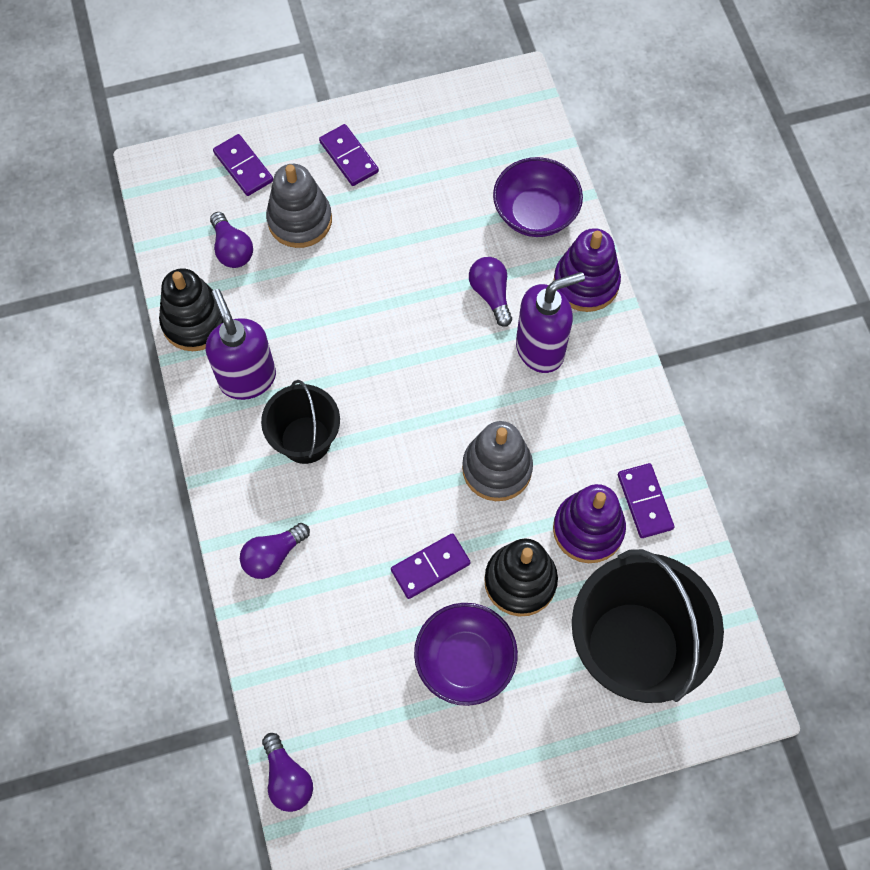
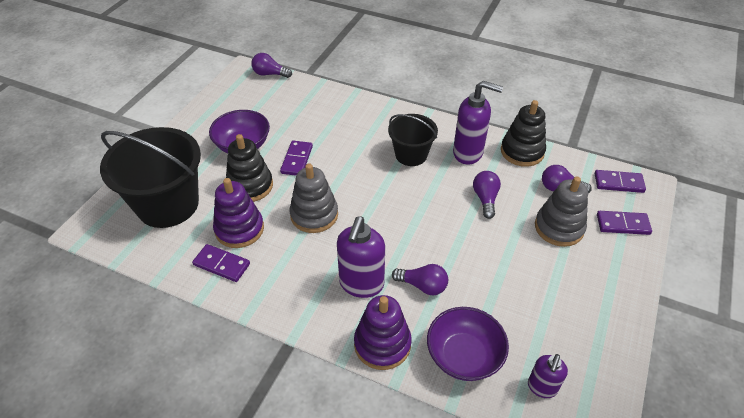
camera: 130 degrees right, 20 degrees down
purple light bulb [240,523,310,579] -> purple light bulb moved to [473,171,501,219]
purple domino [319,124,379,186] -> purple domino moved to [595,170,646,193]
none -> purple soap dispenser [528,354,568,398]

